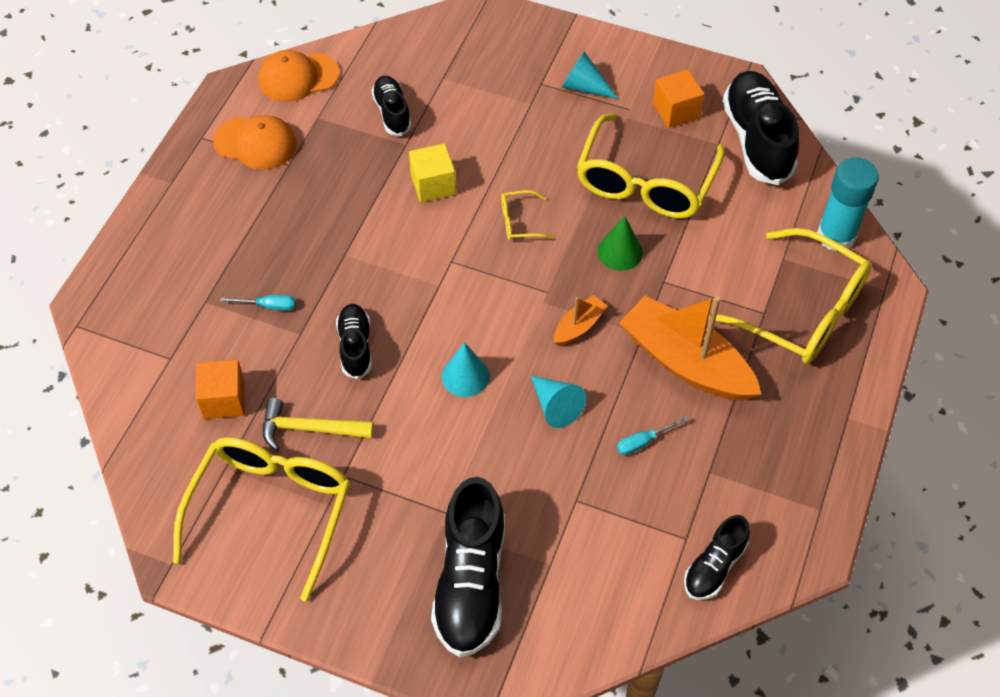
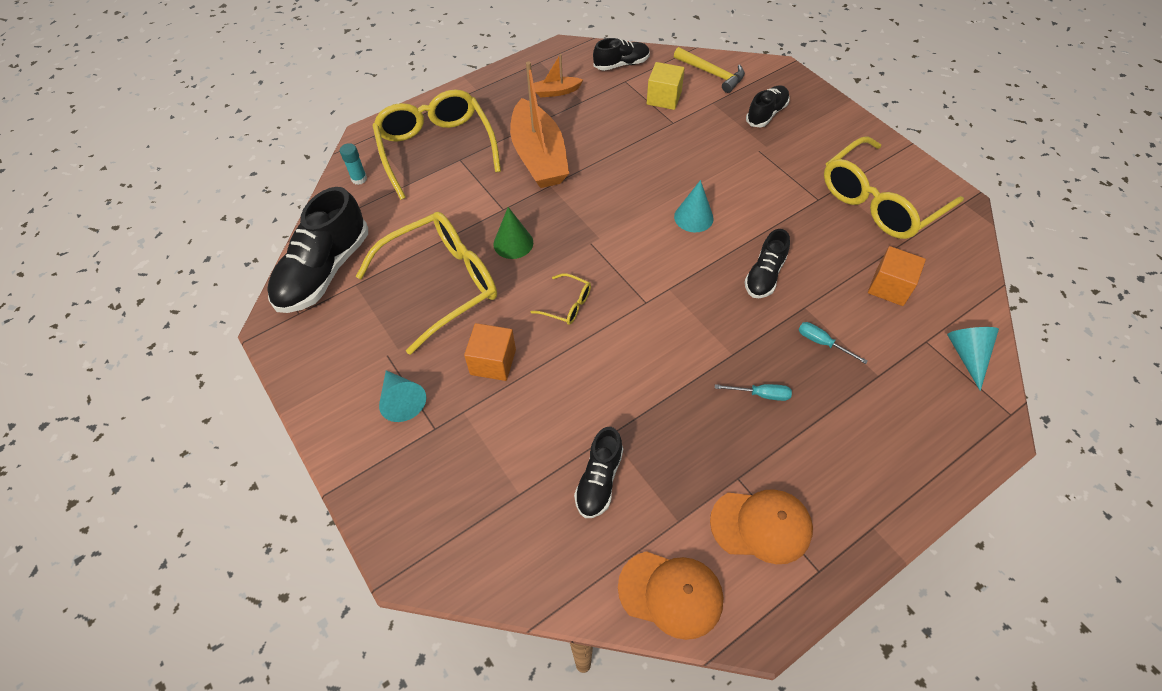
camera: 145 degrees left, 0 degrees up
orange cap [213,115,297,170] -> orange cap turned 135 degrees clockwise [710,489,813,564]
yellow hammer [263,398,374,451] -> yellow hammer moved to [674,47,745,93]
yellow cube [409,143,456,202] -> yellow cube moved to [647,62,685,110]
black shoe [431,477,505,657] -> black shoe [746,85,790,127], size x0.56
turquoise cone [531,375,586,428] -> turquoise cone moved to [947,327,999,391]
orange boat [554,295,608,345] -> orange boat moved to [534,54,583,98]
turquoise screwdriver [617,416,689,455] -> turquoise screwdriver moved to [715,384,792,401]
orange cube [653,69,704,128] -> orange cube moved to [464,323,516,381]
turquoise glue stick [817,157,879,251] -> turquoise glue stick [340,143,367,185], size x0.48

